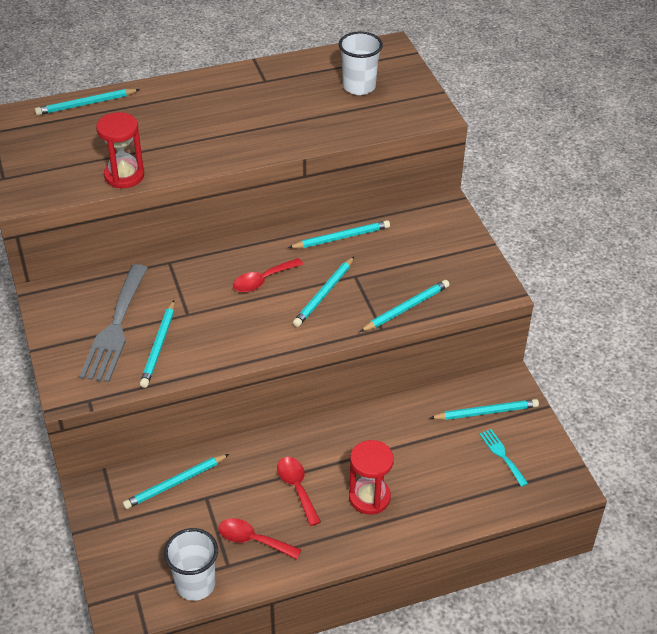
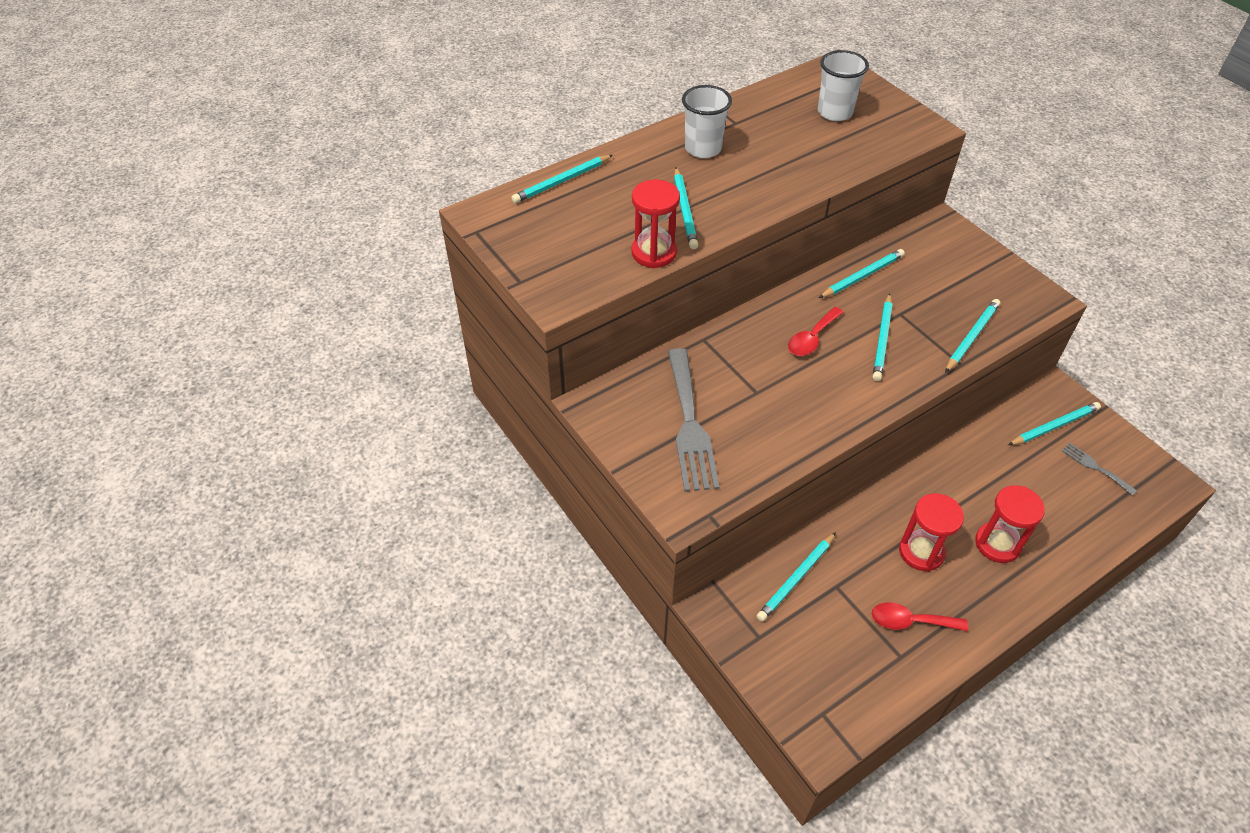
camera: 15 degrees left, 5 degrees up
turquoise pencil [140,300,175,388] -> turquoise pencil moved to [674,167,698,249]
white cup [164,528,218,601] -> white cup moved to [682,85,732,158]
red spoon [277,457,321,526] -> red hourglass [899,493,964,572]
turquoise fork [479,429,528,487] -> grey fork [1061,443,1137,496]

